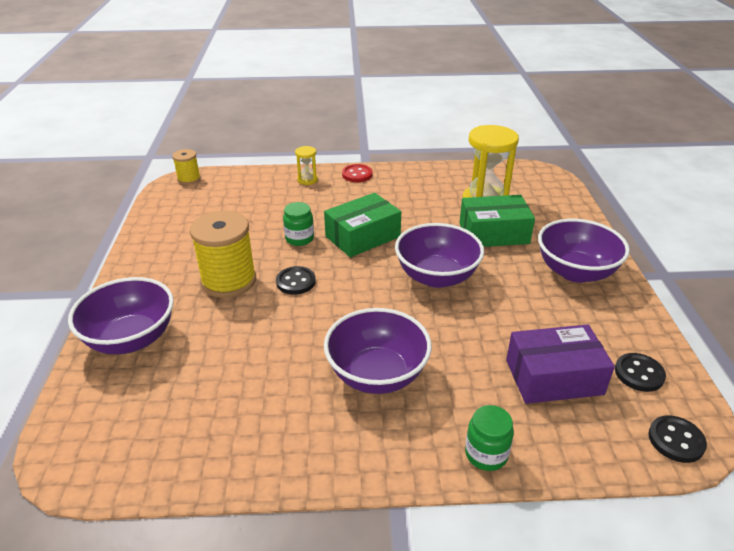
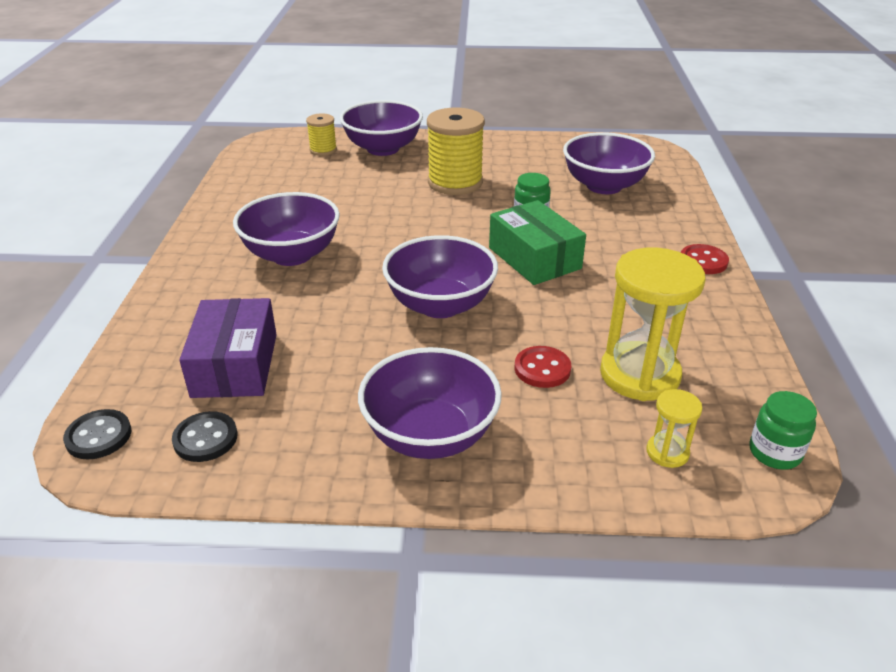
camera: 95 degrees right, 0 degrees up
yellow spool [172,149,201,185] -> yellow spool moved to [306,113,337,156]
black button [276,266,316,295] -> none
yellow hourglass [295,146,318,185] -> yellow hourglass moved to [646,389,702,468]
green box [459,195,535,247] -> red button [515,346,571,388]
green jar [465,405,514,471] -> green jar moved to [749,391,817,469]
none -> purple bowl [563,132,655,194]

